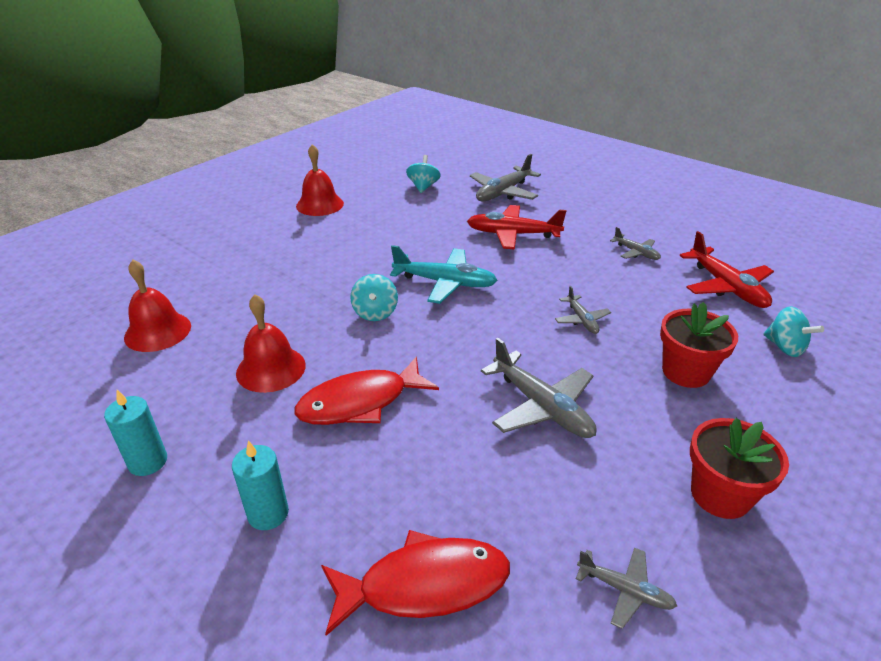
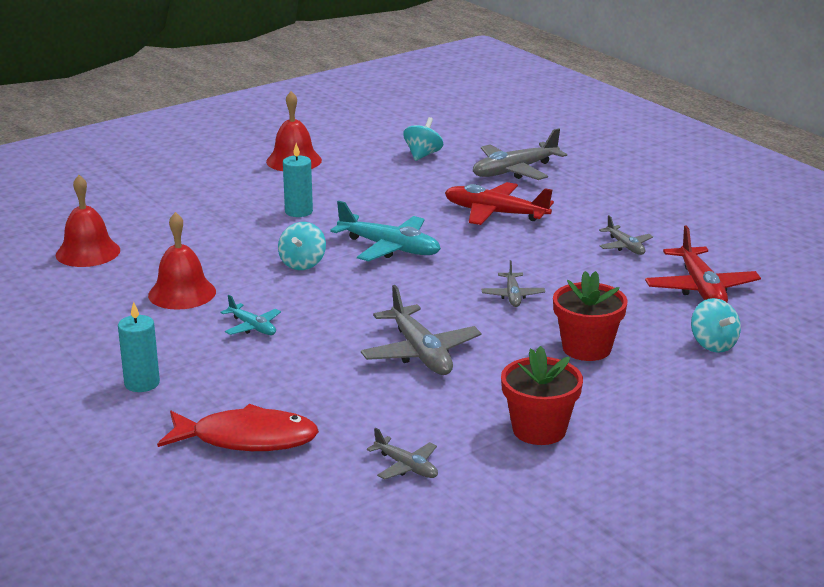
camera: 15 degrees right, 10 degrees down
turquoise candle [104,390,167,476] -> turquoise candle moved to [283,143,313,217]
red fish [294,357,439,425] -> turquoise plane [220,295,281,335]

